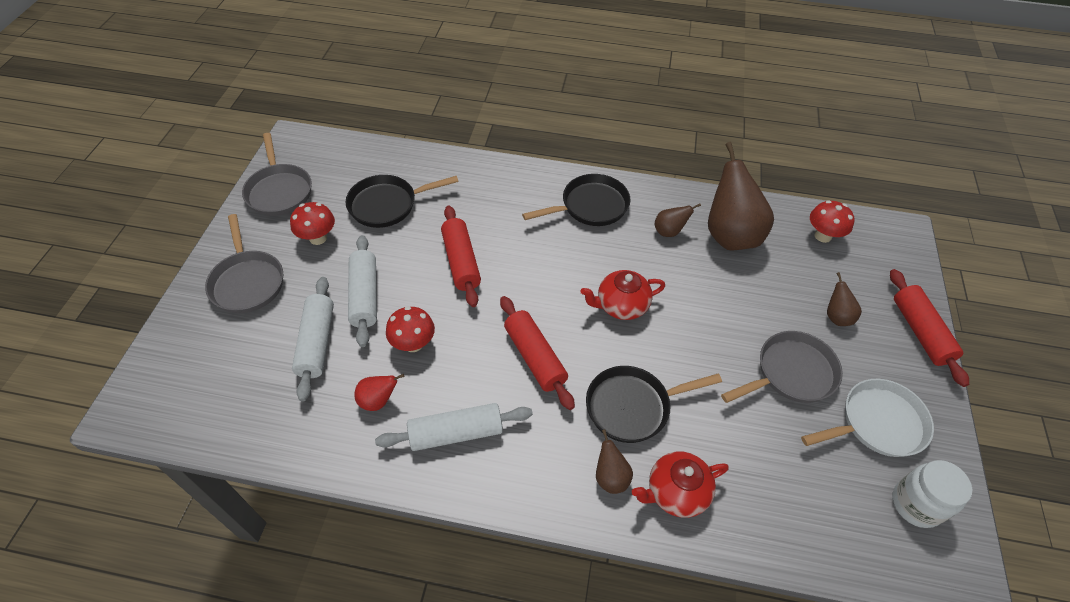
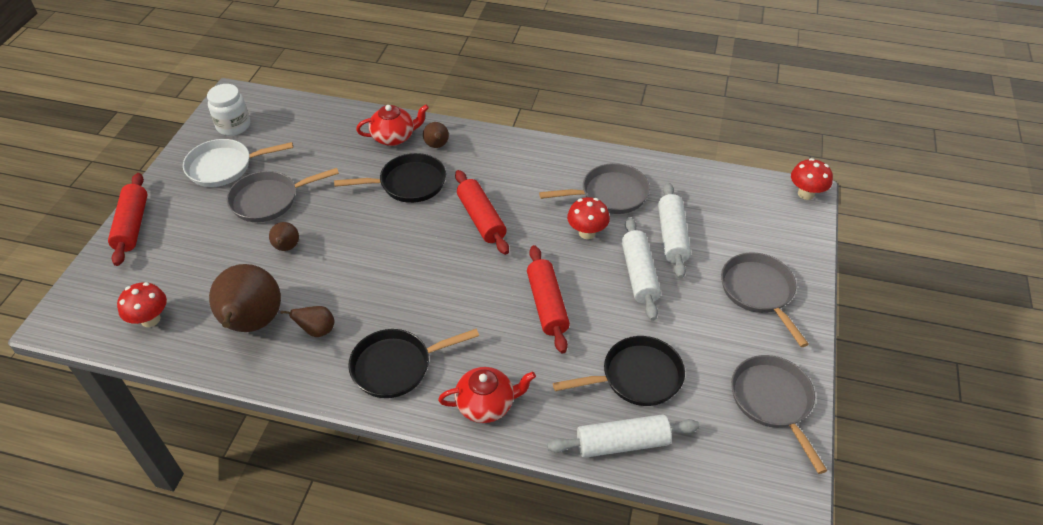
camera: 175 degrees left, 5 degrees down
red mushroom [290,202,335,245] -> red mushroom moved to [791,158,833,200]
red pear [354,374,405,411] -> grey pan [539,163,650,214]
white rolling pin [375,403,533,451] -> white rolling pin moved to [547,414,700,458]
red teapot [580,270,665,320] -> red teapot moved to [438,367,536,423]
brown pear [827,272,862,326] -> brown pear moved to [269,222,299,251]

